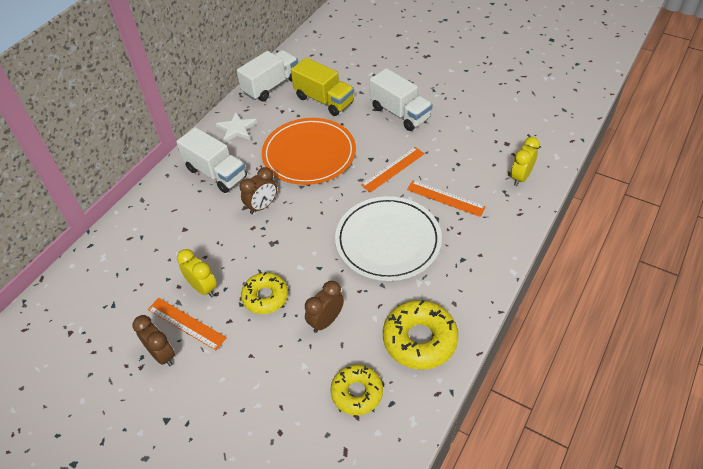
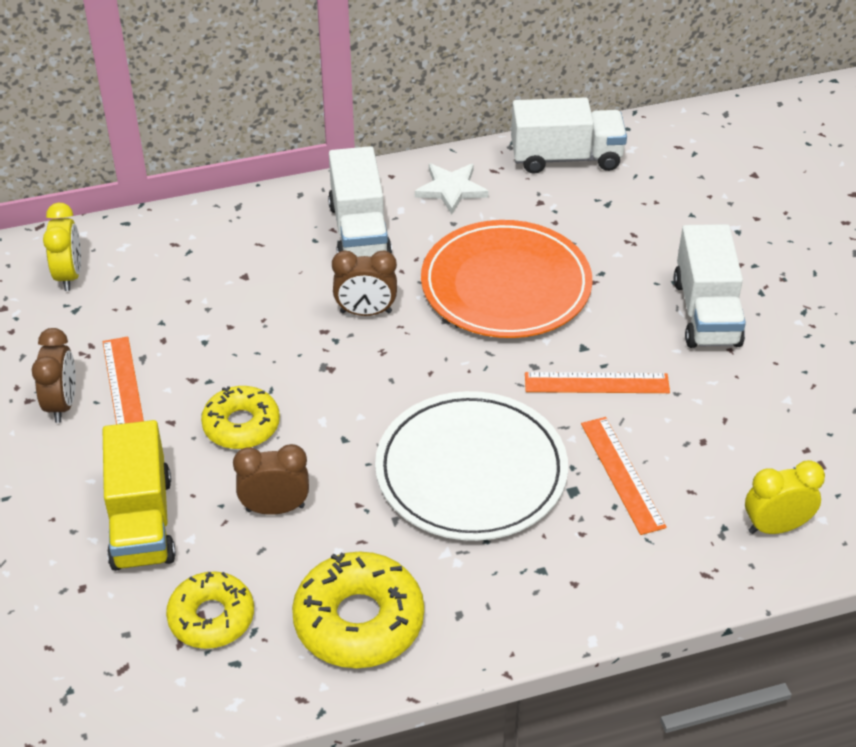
camera: 40 degrees right, 5 degrees down
yellow clock [177,249,217,297] -> yellow clock moved to [43,203,81,291]
yellow truck [291,58,354,116] -> yellow truck moved to [103,420,176,571]

